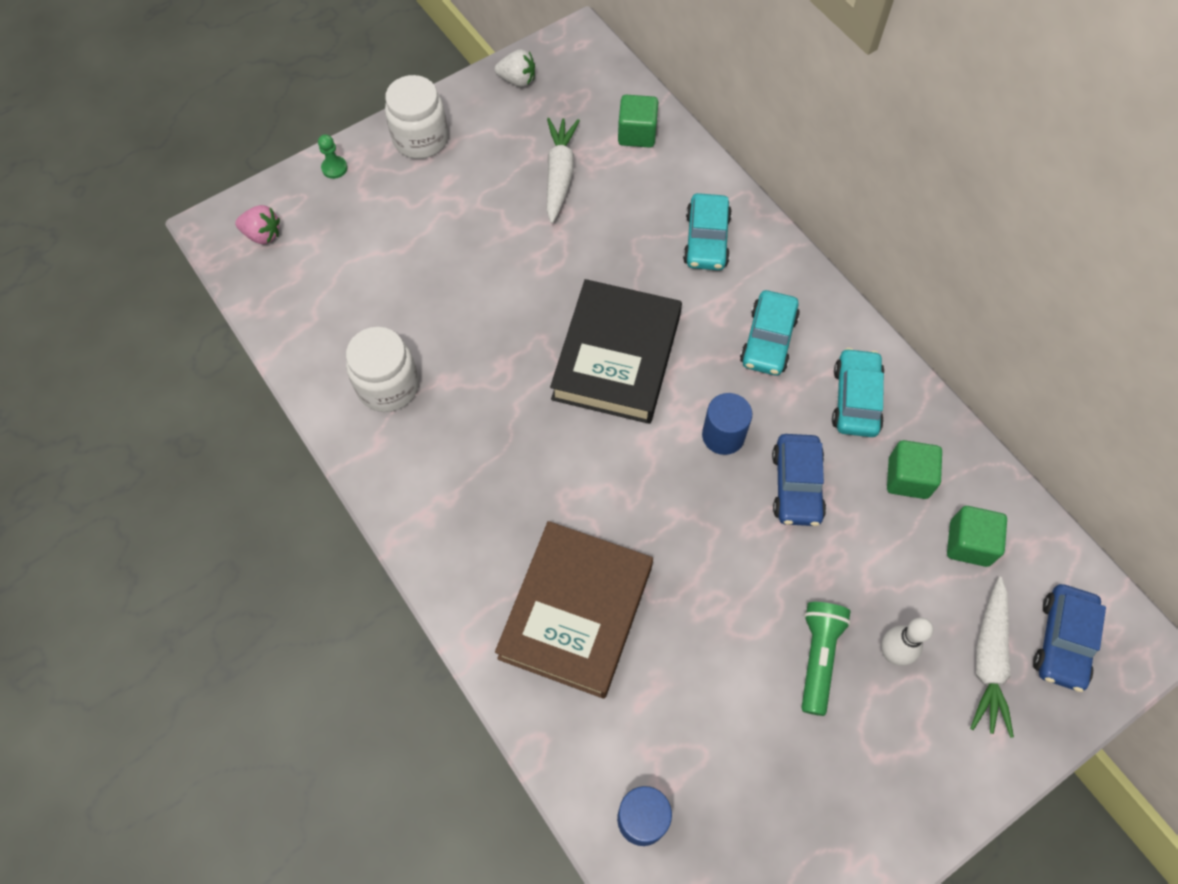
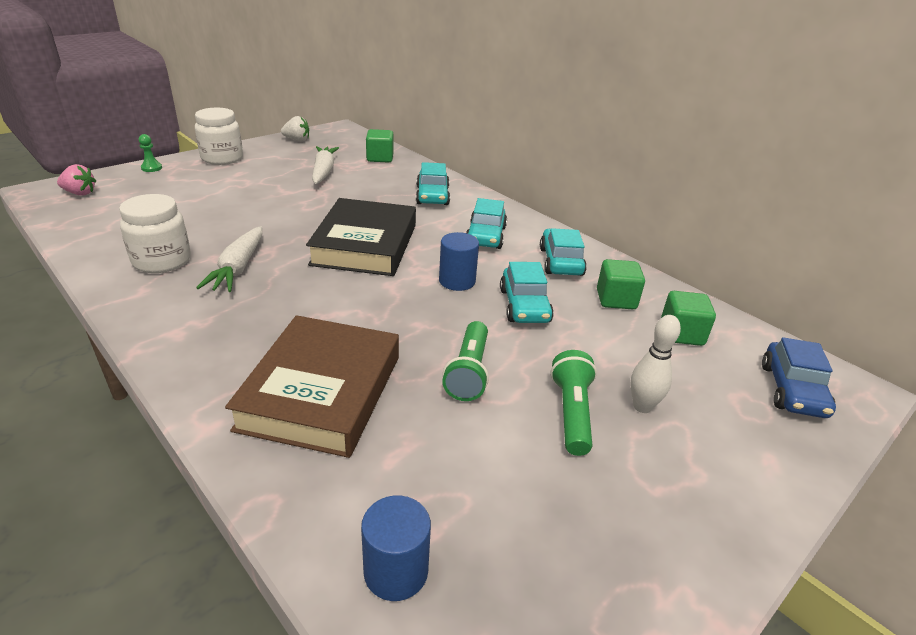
camera: 10 degrees left, 30 degrees down
blue car [772,434,826,526] -> turquoise car [500,262,554,323]
white carrot [970,577,1014,738] -> white carrot moved to [196,226,262,292]
none -> green flashlight [442,321,489,401]

